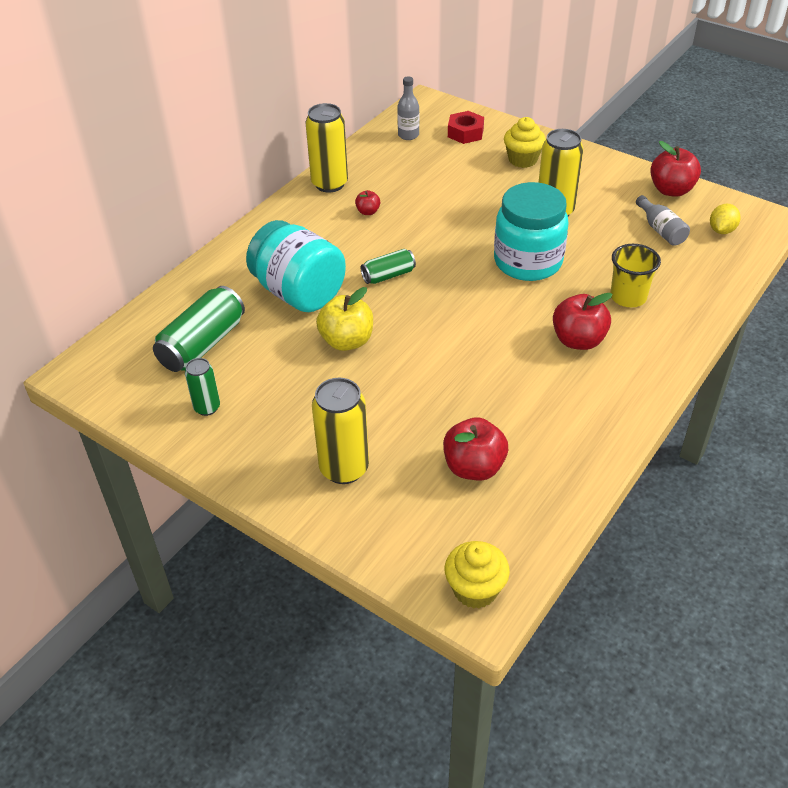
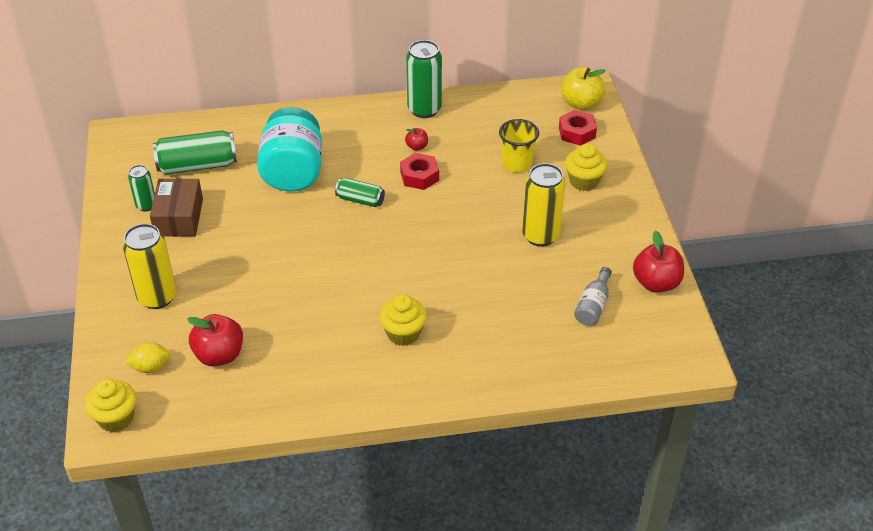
camera: 45 degrees right, 0 degrees up
yellow can [306,103,348,193] -> green can [406,40,442,118]
yellow apple [316,287,373,351] -> yellow apple moved to [562,67,606,110]
grey bottle [397,76,419,140] -> none
turquoise jar [494,182,569,281] -> none
red apple [553,293,613,350] -> yellow cupcake [379,294,427,346]
yellow cup [610,244,661,307] -> yellow cup moved to [499,119,539,172]
yellow lemon [710,204,741,234] -> yellow lemon moved to [125,342,170,373]
none -> brown box [150,178,203,237]
none -> red nut [400,153,439,190]

